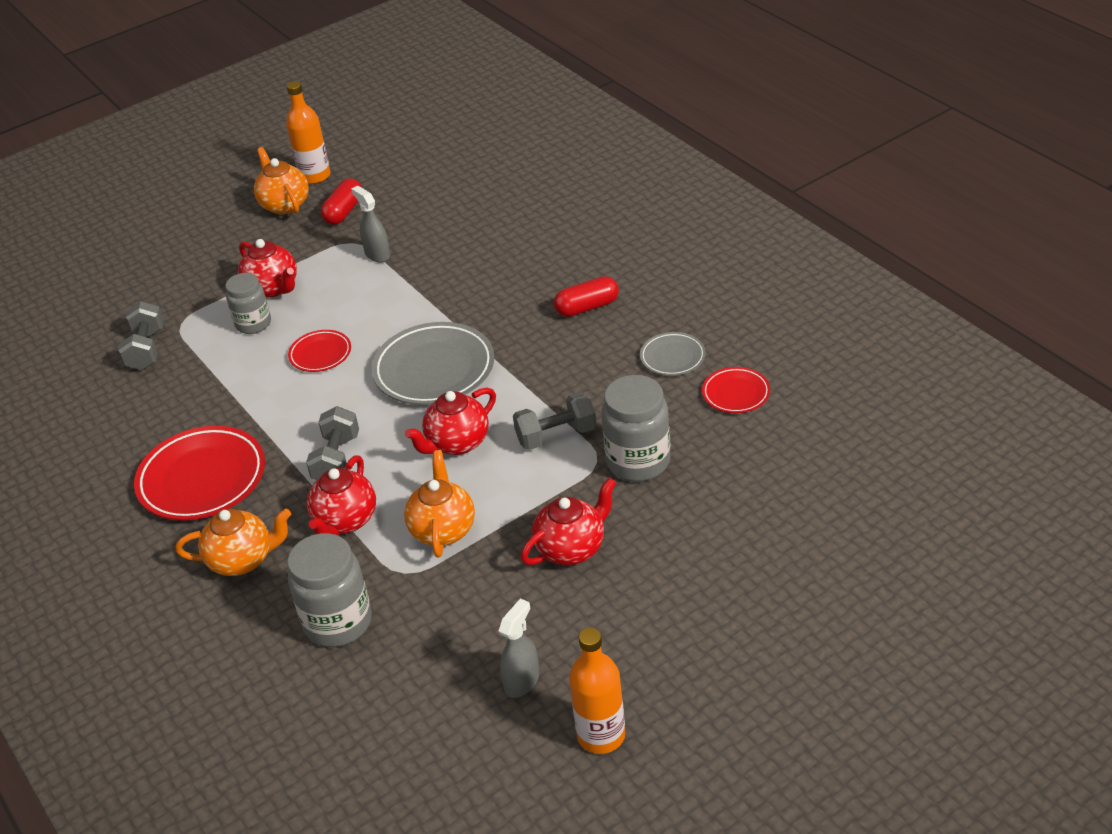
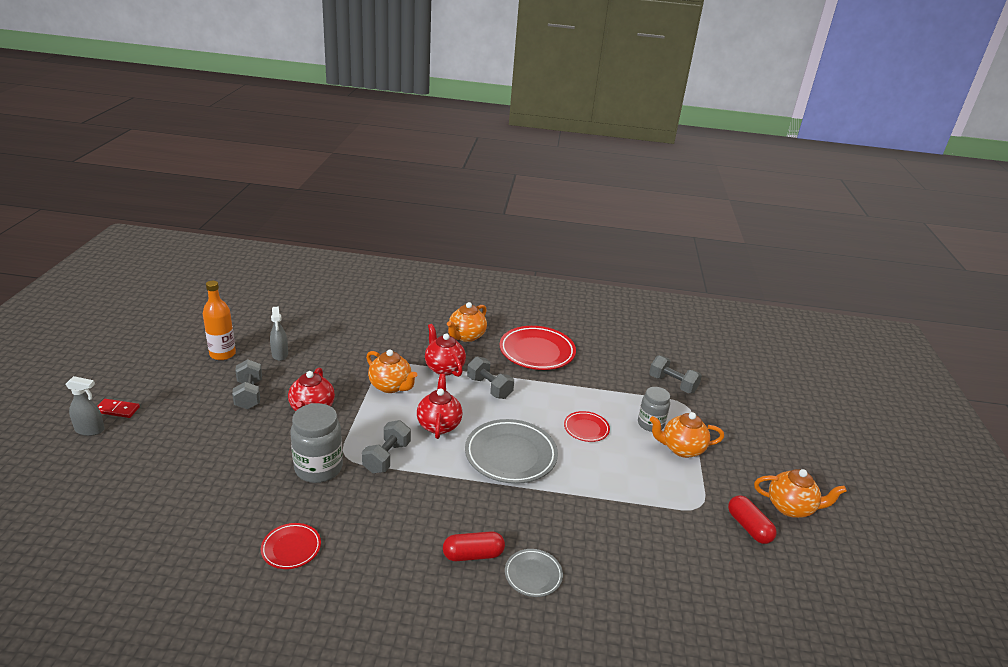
camera: 125 degrees right, 10 degrees down
red teapot [238,239,297,298] -> orange teapot [650,412,724,458]
orange bottle [286,81,331,184] -> none
grey jar [287,533,372,647] -> none
grey spray bottle [351,186,390,262] -> grey spray bottle moved to [65,376,105,436]
red capsule [554,276,619,317] -> red capsule turned 60 degrees clockwise [443,531,505,561]
grey plate [640,332,706,376] -> grey plate moved to [505,549,563,597]
none -> red domino [97,399,140,418]
none -> grey dumbbell [232,359,262,409]

